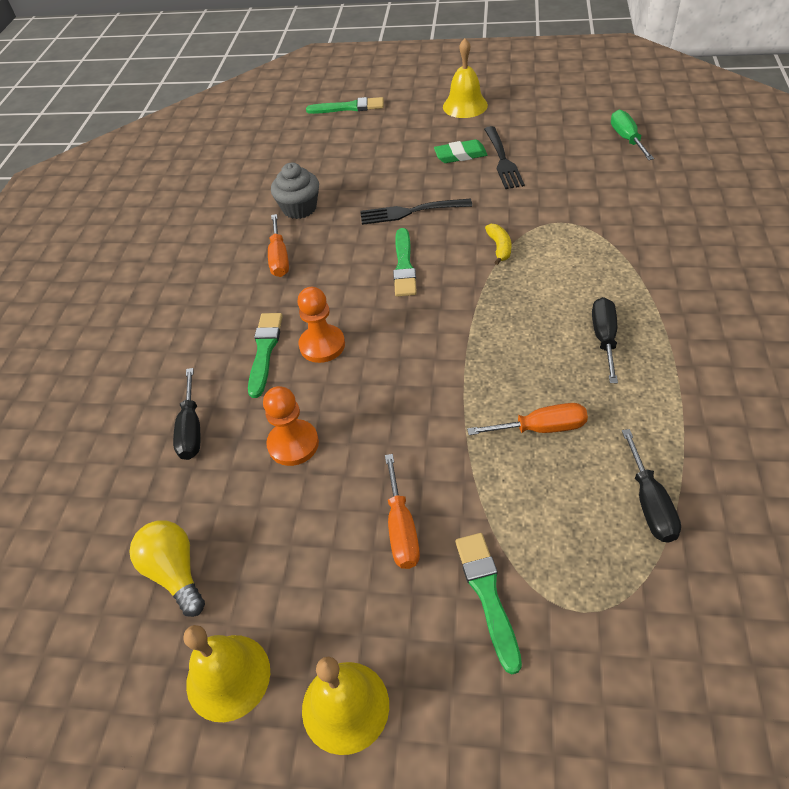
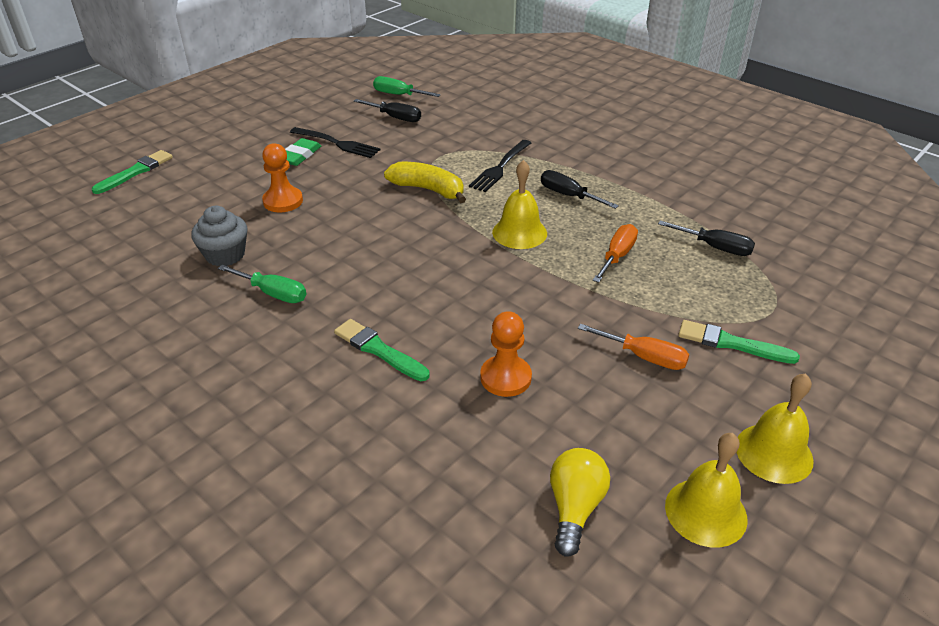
camera: 60 degrees left, 10 degrees down
yellow light bulb [129,520,205,617] -> yellow light bulb turned 105 degrees clockwise [550,448,610,557]
black screwdriver [173,368,200,460] -> black screwdriver moved to [354,99,421,122]
orange screwdriver [268,214,289,277] -> green screwdriver [218,265,306,303]
orange pawn [297,287,345,363] -> orange pawn moved to [262,143,303,212]
black fork [360,198,472,225] -> black fork moved to [469,140,531,192]
green brush [393,228,417,296] -> none
yellow bell [443,38,488,118] -> yellow bell moved to [492,160,547,249]
yellow banana [485,224,512,265] -> yellow banana [384,162,466,203], size x1.77

